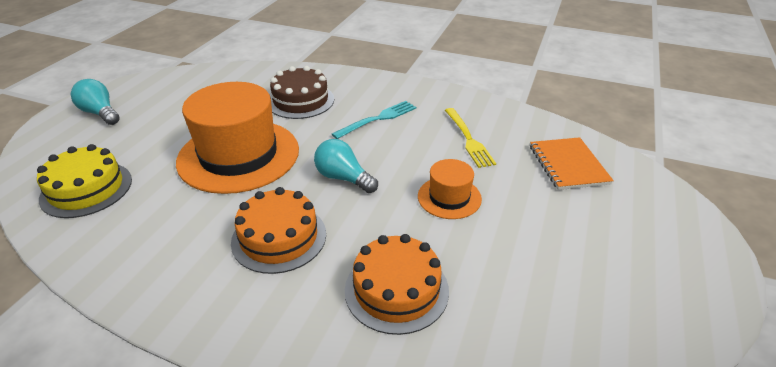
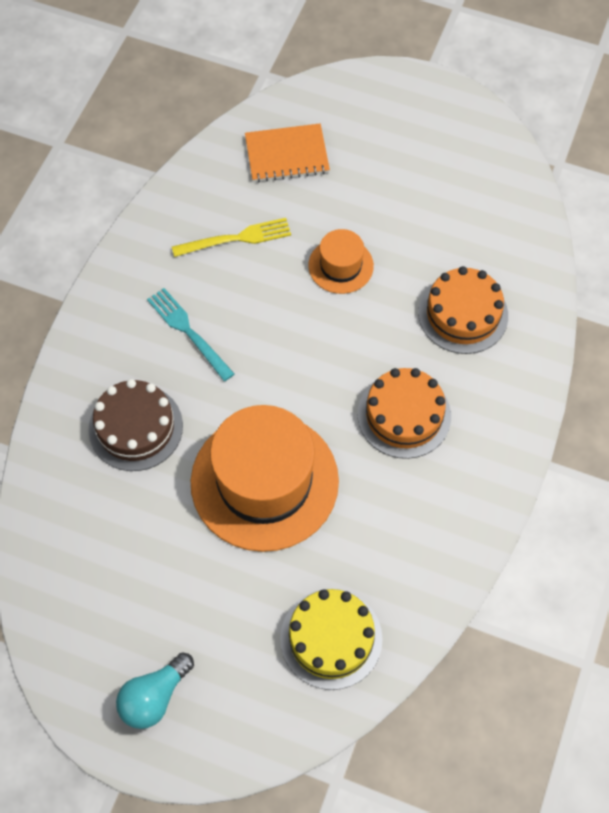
camera: 90 degrees left, 25 degrees up
turquoise light bulb [314,139,378,193] -> none

